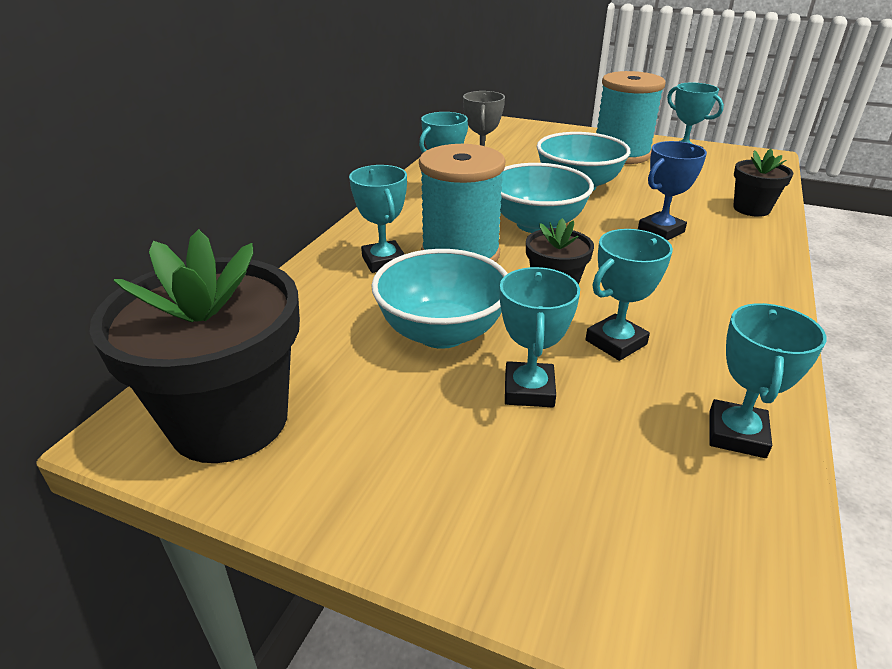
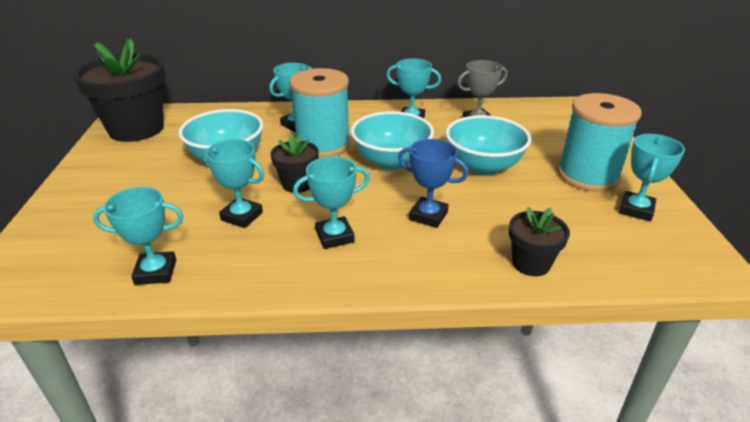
camera: 65 degrees right, 0 degrees up
turquoise trophy [500,267,580,407] -> turquoise trophy moved to [293,156,370,249]

